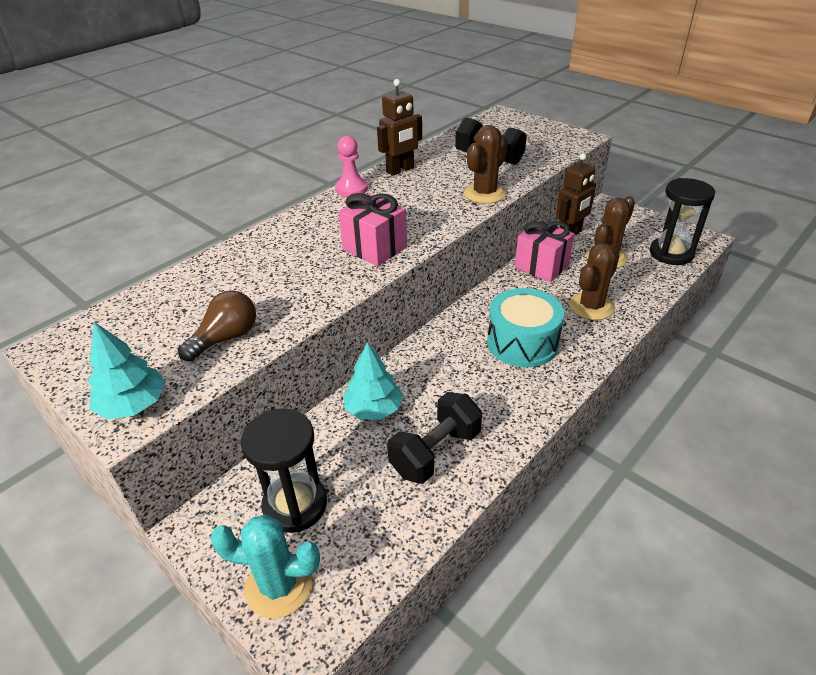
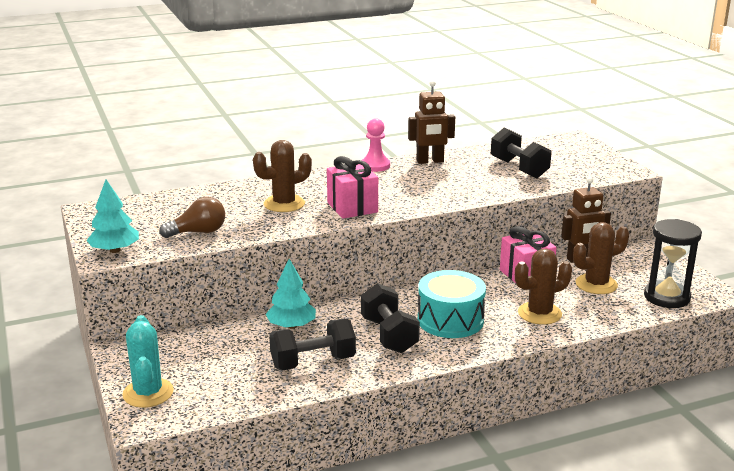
camera: 25 degrees right, 15 degrees down
turquoise cactus [210,514,320,618] -> turquoise cactus turned 45 degrees clockwise [122,315,174,408]
black hourglass [241,409,327,533] -> none
brown cactus [464,125,508,204] -> brown cactus moved to [253,140,312,212]
none -> black dumbbell [361,283,420,353]

